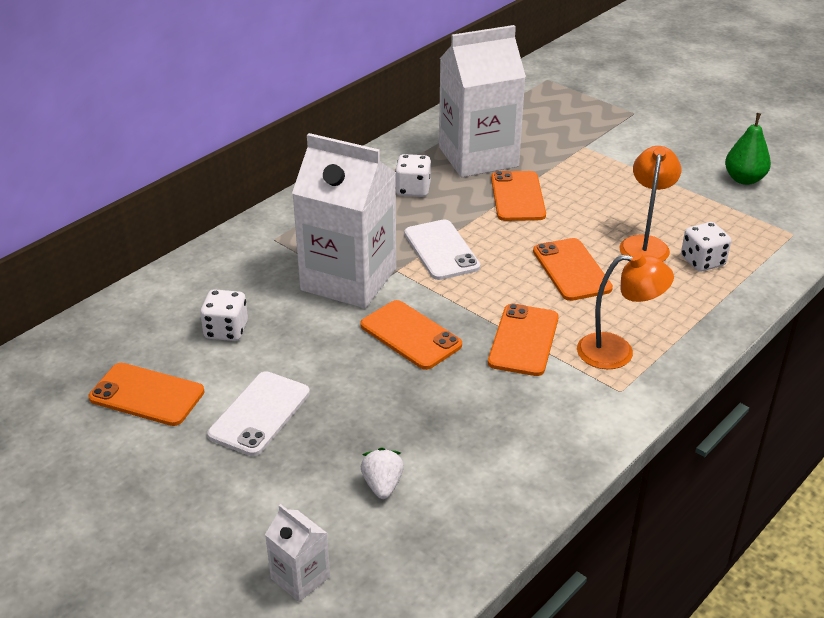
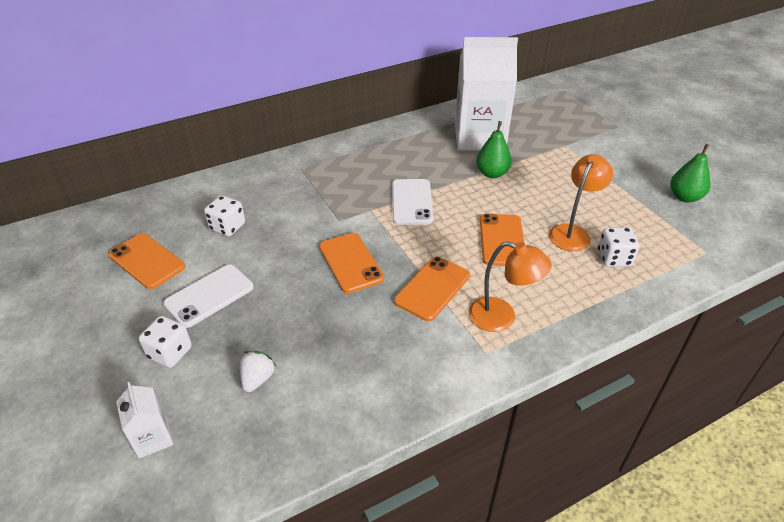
camera: 20 degrees right, 5 degrees up
white carton [292,133,396,308] -> none
white dice [395,154,431,197] -> white dice moved to [139,316,192,368]
orange phone [491,171,546,221] -> green pear [476,121,512,178]

